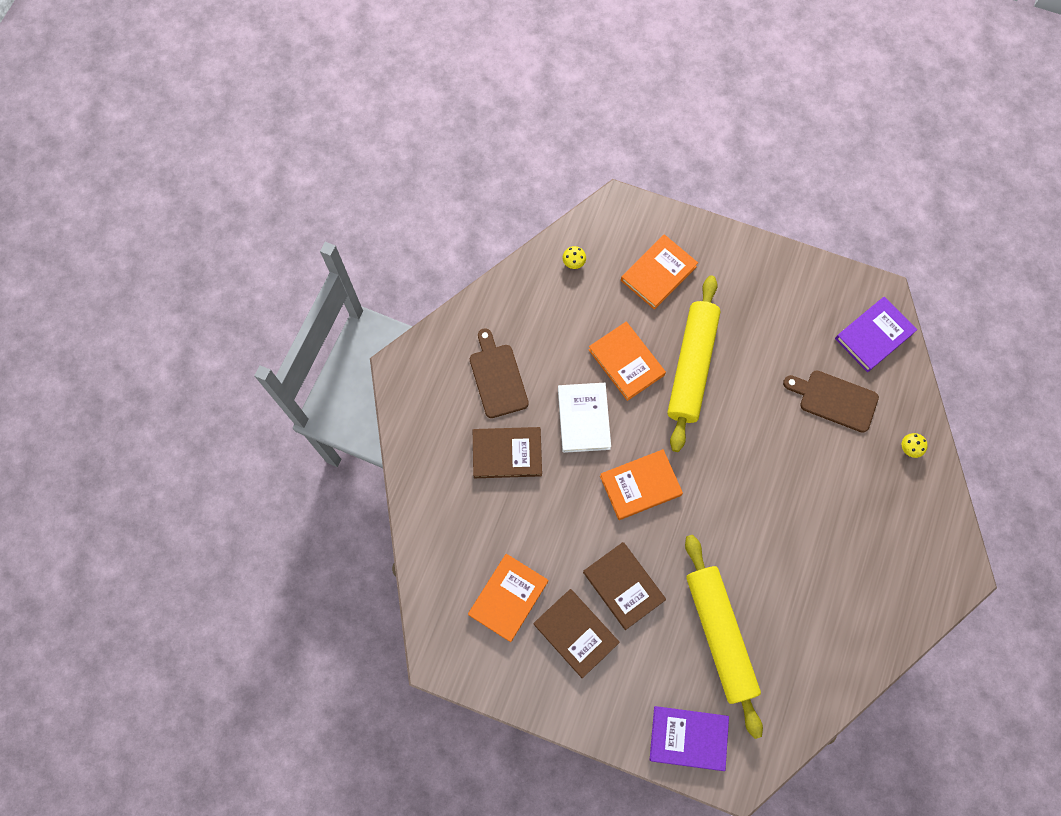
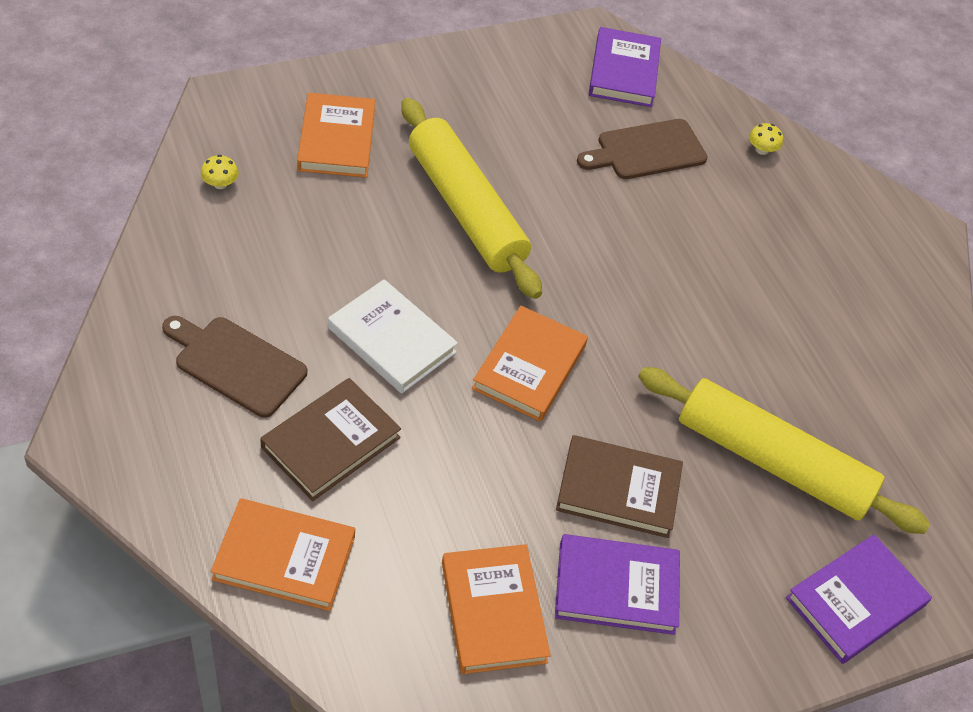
camera: 50 degrees left, 20 degrees down
brown book [533,589,620,678] -> purple book [555,534,680,635]
orange book [588,322,666,401] -> orange book moved to [211,498,355,611]

